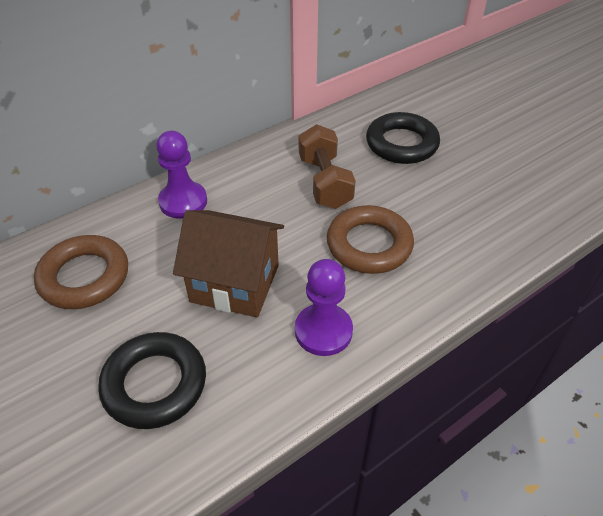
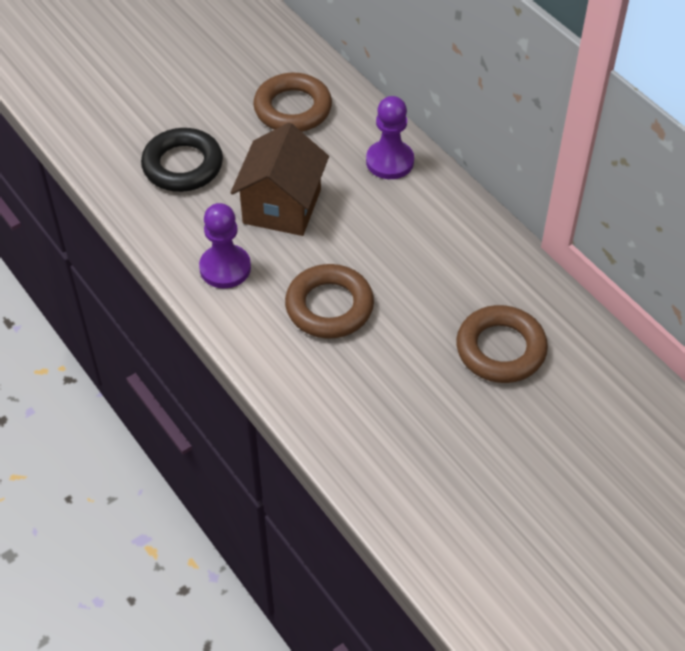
camera: 90 degrees right, 5 degrees up
brown dumbbell [299,124,356,209] -> none
black ring [366,112,440,164] -> brown ring [456,305,548,383]

